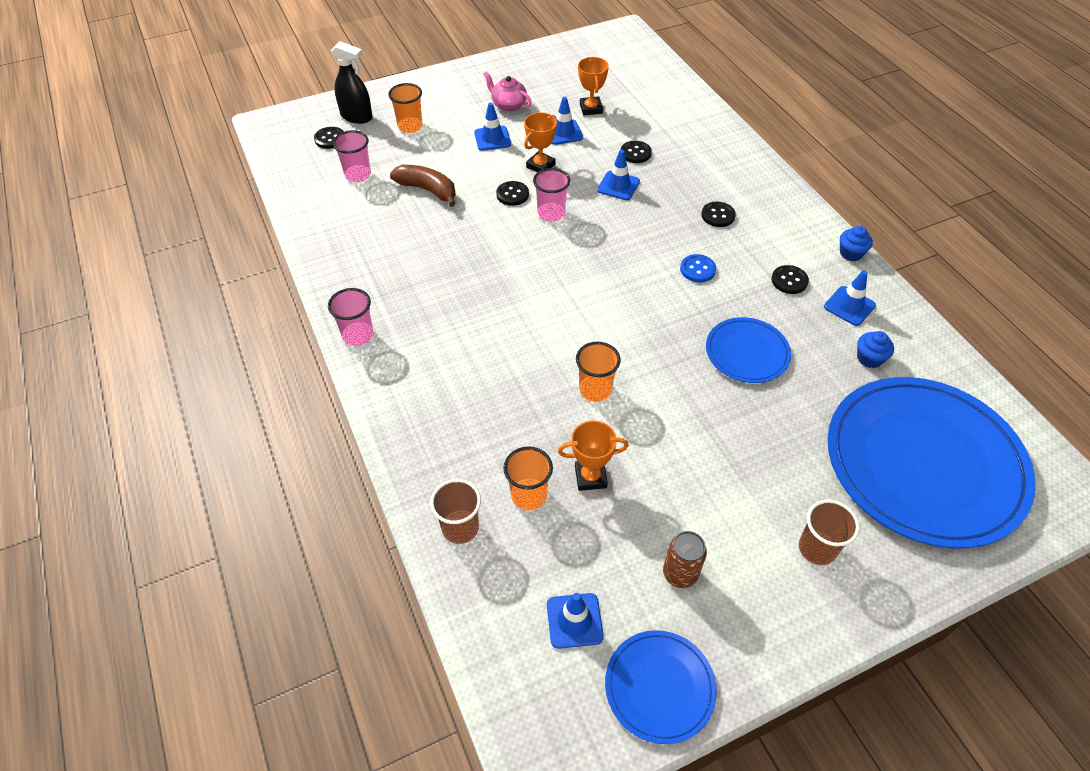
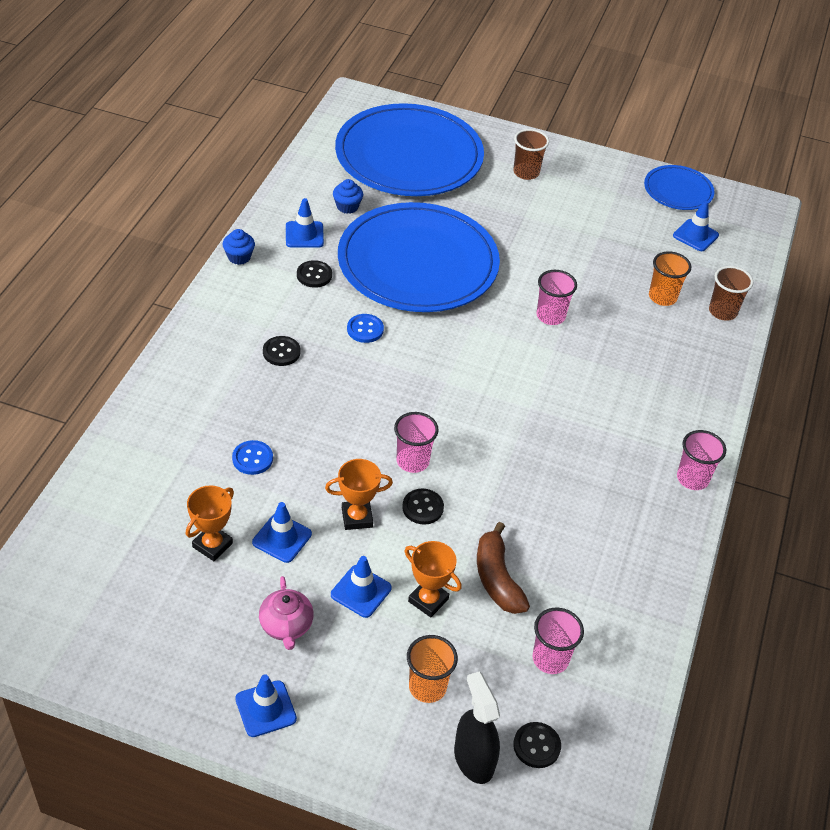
camera: 140 degrees left, 5 degrees down
orange trophy [558,421,629,491] -> orange trophy moved to [404,541,462,617]
orange cup [576,342,621,402] -> pink cup [536,270,577,325]
blue traffic cone [597,150,640,200] -> blue traffic cone moved to [235,674,297,737]
black button [621,141,652,163] -> blue button [232,440,273,475]
brown can [663,531,707,588] -> none
blue plate [706,317,791,383] -> blue plate [338,202,500,312], size x2.12

